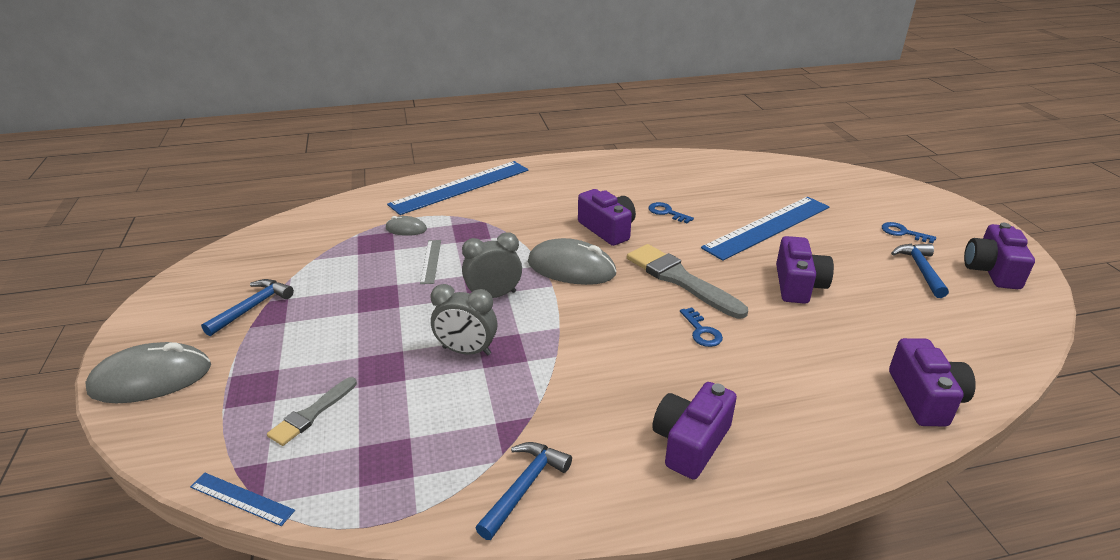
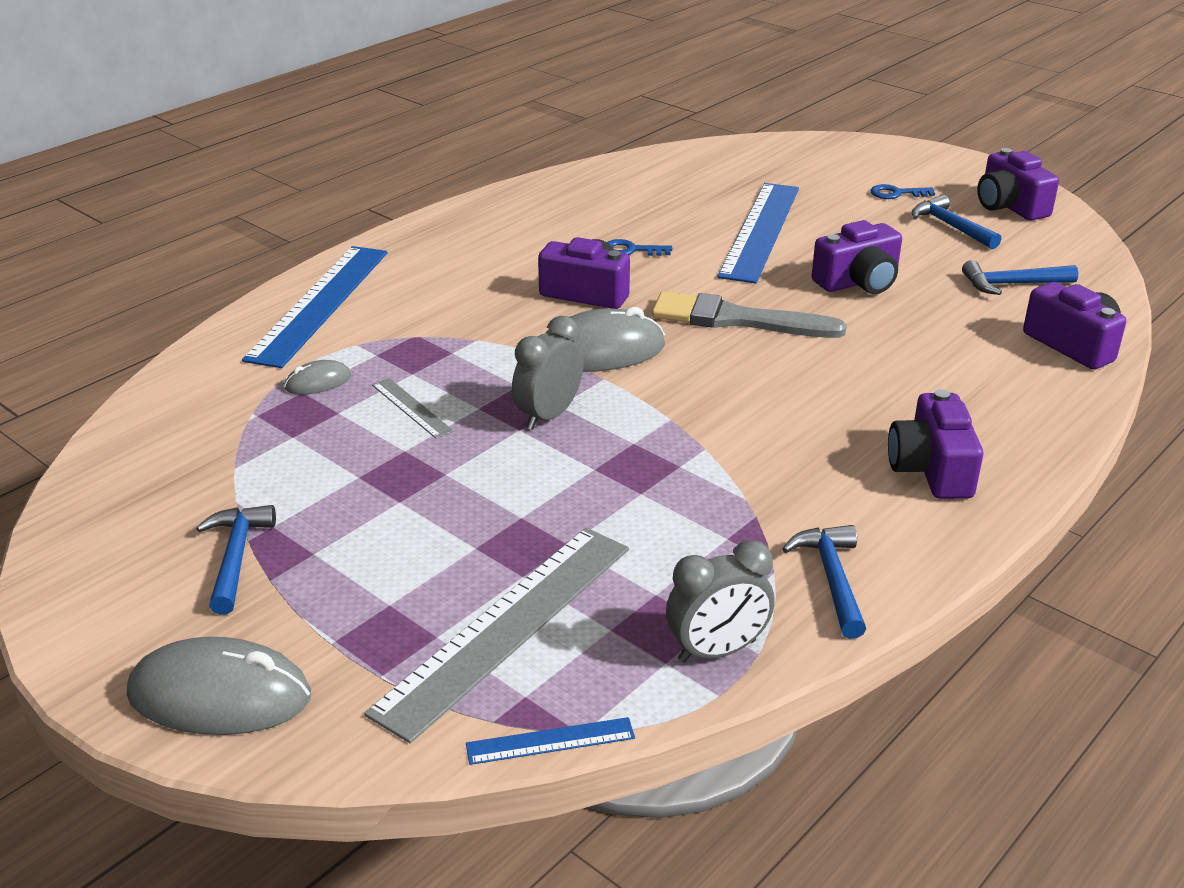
camera: 35 degrees left, 0 degrees up
grey mouse [85,342,211,403] -> grey mouse turned 60 degrees clockwise [127,637,311,735]
grey brush [267,377,357,446] -> grey ruler [364,528,629,743]
grey clock [431,284,497,355] -> grey clock moved to [666,540,775,662]
blue key [680,308,723,347] -> none
purple camera [776,236,834,304] -> purple camera turned 90 degrees clockwise [812,220,902,294]
none -> blue hammer [962,260,1078,295]

